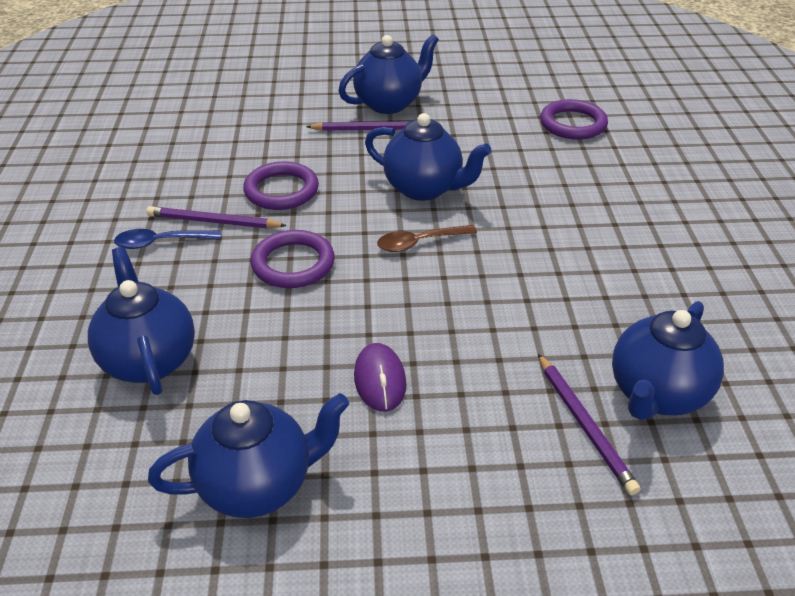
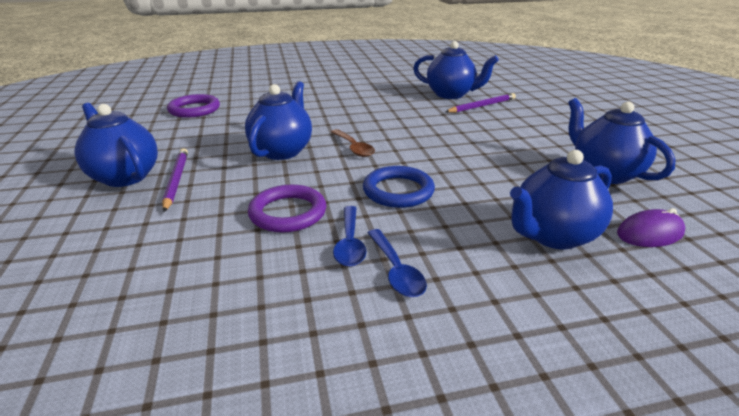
camera: 100 degrees left, 10 degrees down
purple pencil [146,206,287,229] -> blue spoon [333,206,366,267]
purple ring [251,230,335,288] -> blue ring [363,166,435,208]
purple mouse [354,343,406,412] -> purple mouse moved to [617,208,685,247]

